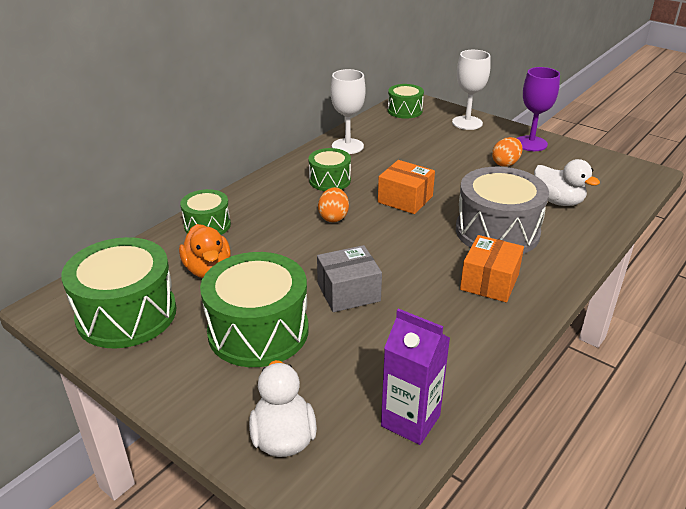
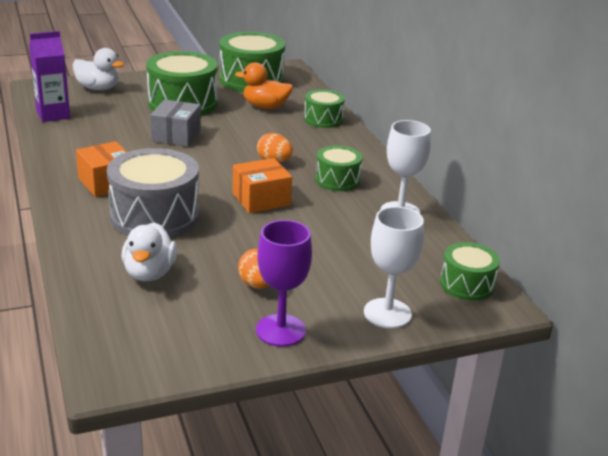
camera: 120 degrees right, 5 degrees down
white duck [534,159,600,206] -> white duck turned 75 degrees counterclockwise [121,222,177,282]

